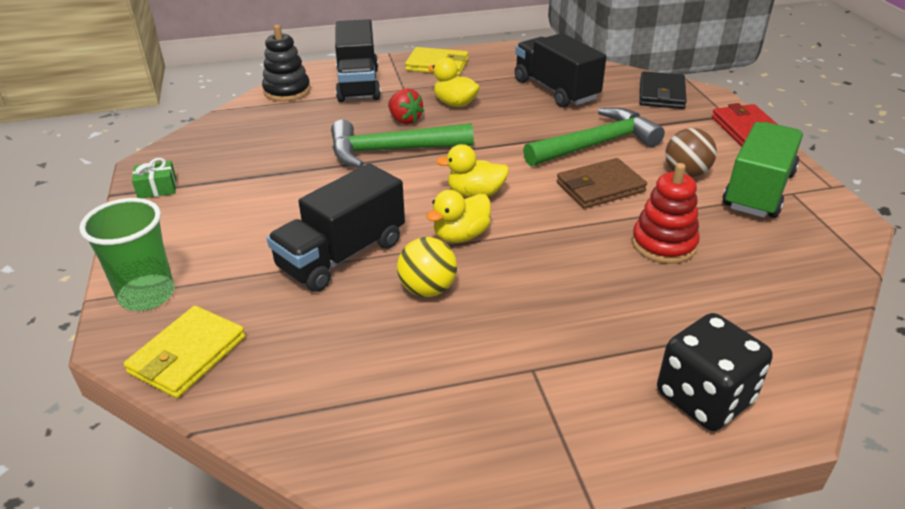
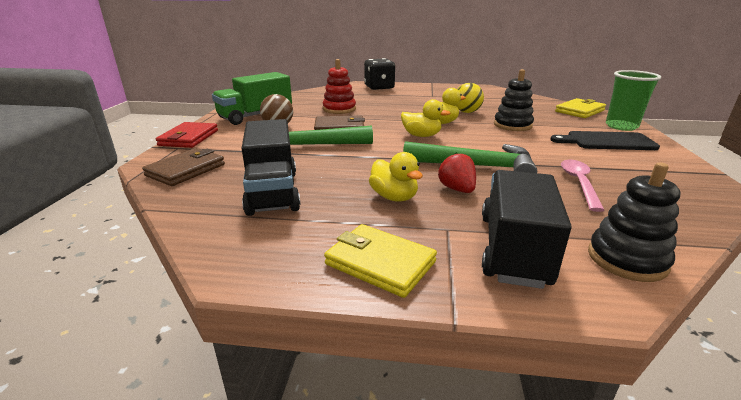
camera: 160 degrees left, 10 degrees down
green gift [132,158,176,198] -> none
black truck [267,163,405,292] -> black stacking toy [494,69,534,131]
black wallet [639,71,687,109] -> brown wallet [142,148,225,186]
none -> black cutting board [550,131,660,150]
none -> pink spoon [561,160,605,212]

